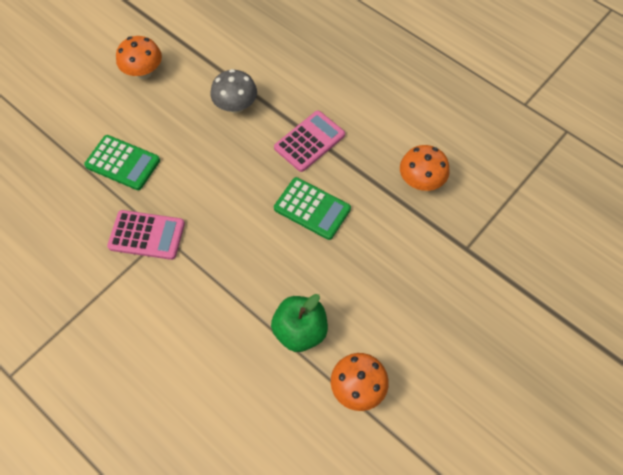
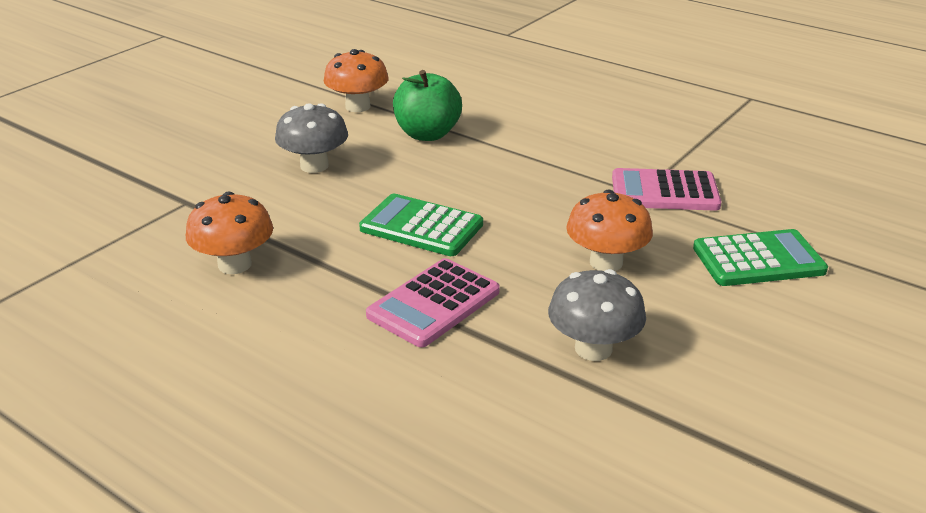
camera: 175 degrees right, 30 degrees down
green calculator [84,135,160,190] -> green calculator turned 150 degrees clockwise [693,229,828,286]
orange mushroom [116,36,162,79] -> orange mushroom moved to [566,190,653,271]
none -> grey mushroom [275,103,348,173]

